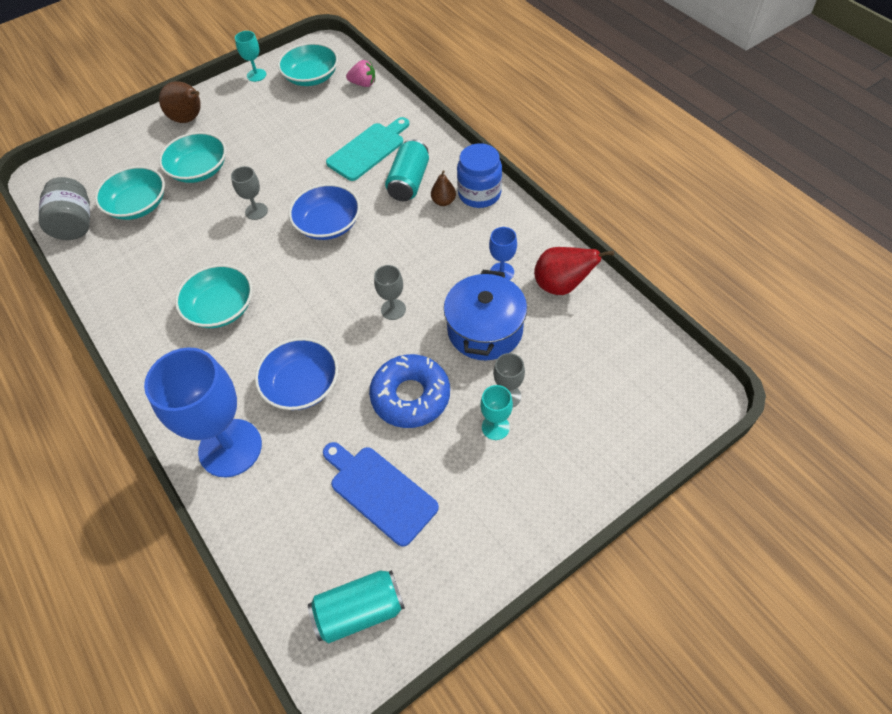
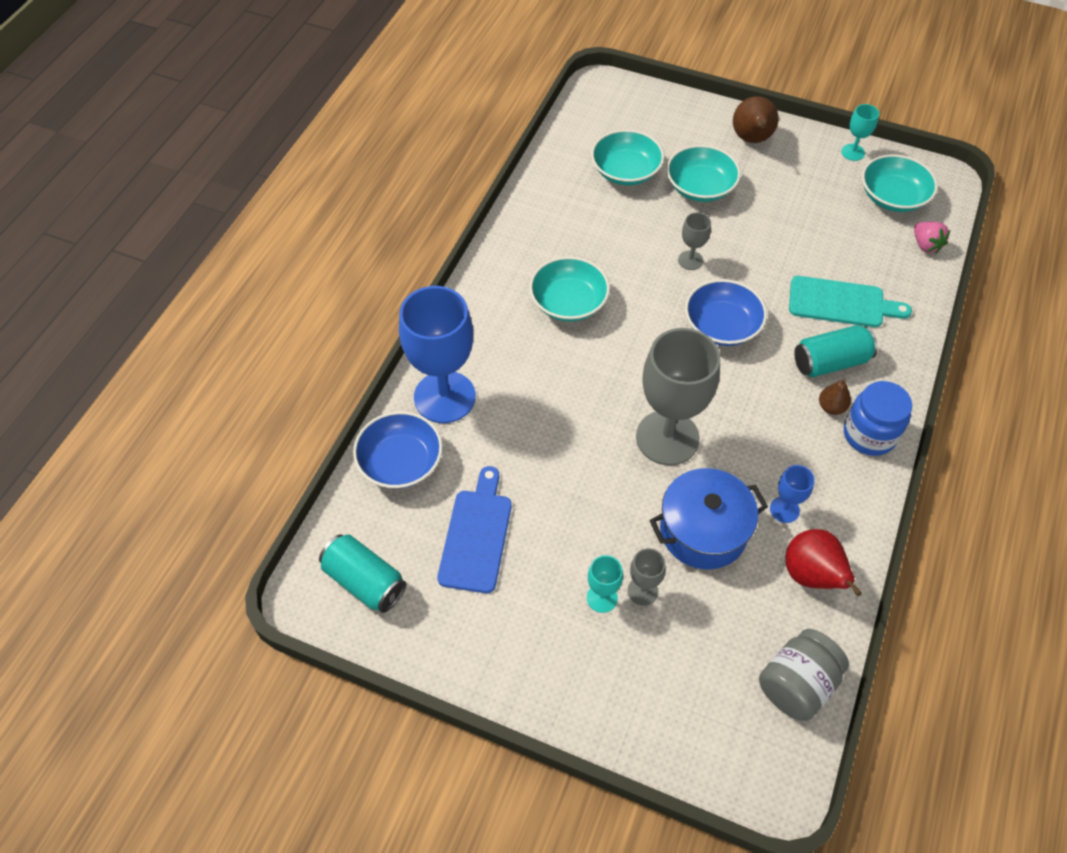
camera: 55 degrees right, 0 degrees up
grey jar [39,177,90,240] -> grey jar moved to [759,629,849,721]
blue bowl [255,338,338,410] -> blue bowl moved to [353,411,443,489]
blue donut [369,354,450,428] -> none
grey goblet [374,265,406,320] -> grey goblet [636,328,720,465], size x2.24

